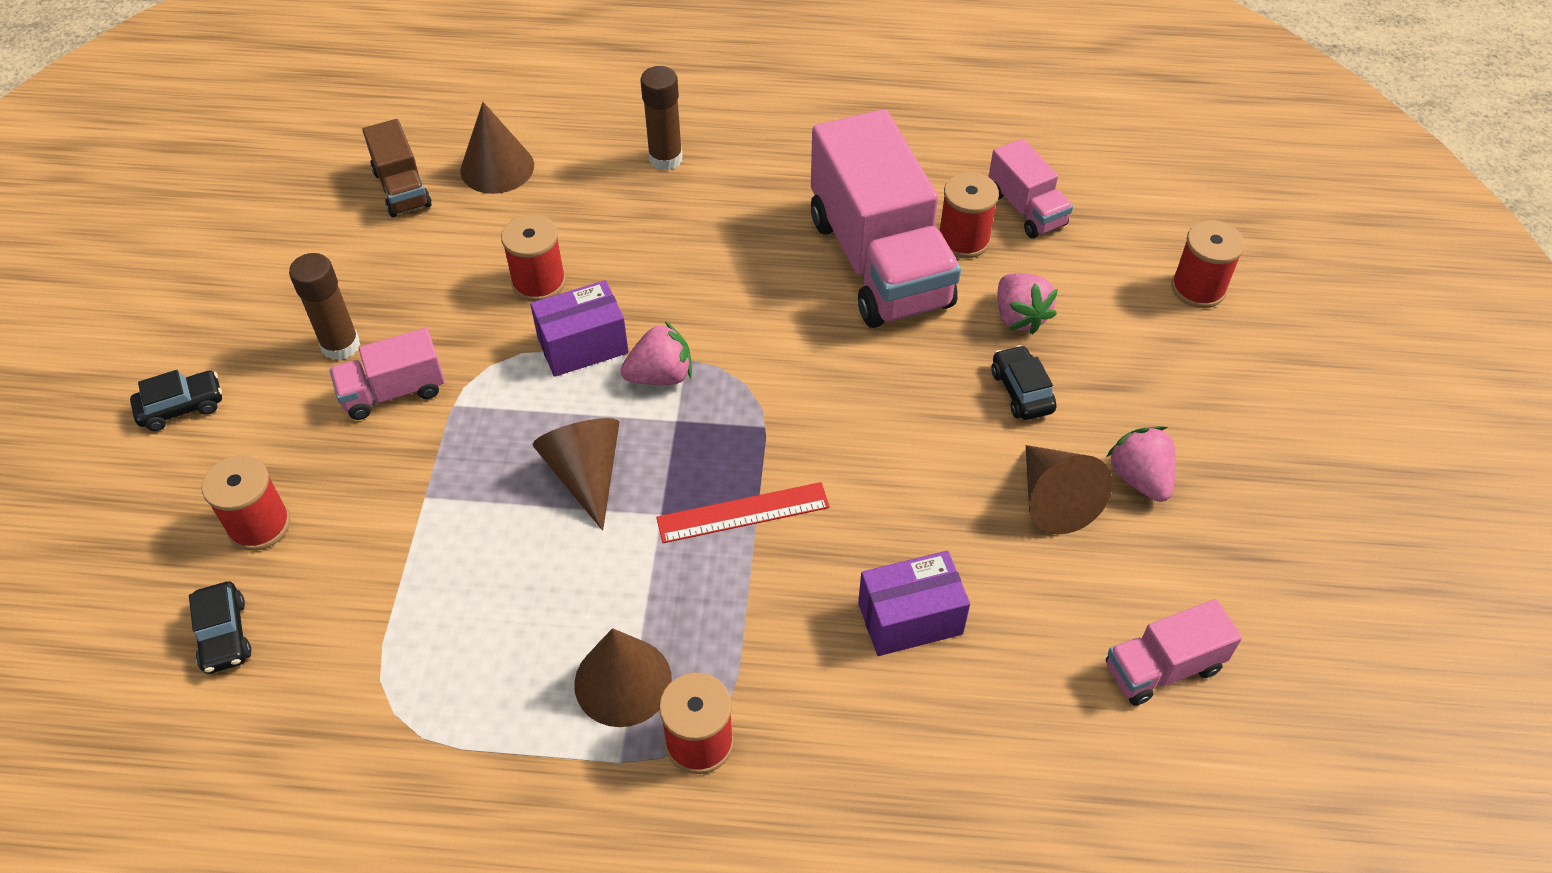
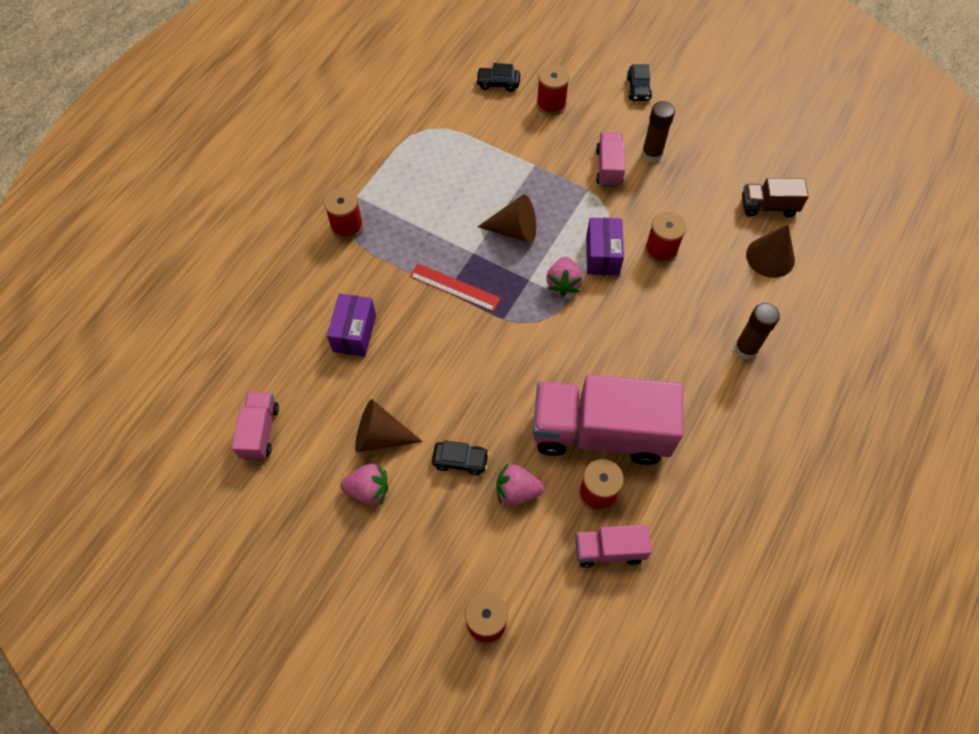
camera: 115 degrees right, 10 degrees up
brown cone [574,628,672,727] -> none
red ruler [656,482,830,543] -> red ruler turned 75 degrees counterclockwise [410,263,501,312]

